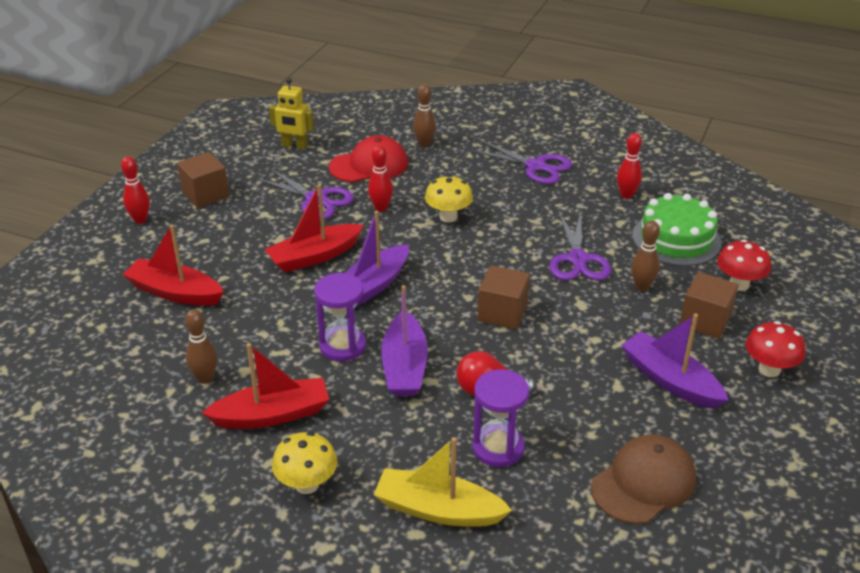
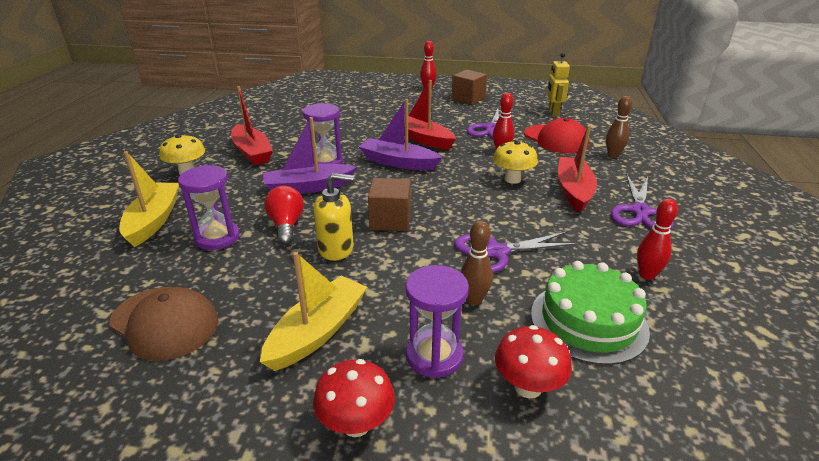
camera: 75 degrees right, 5 degrees down
red boat [122,224,224,306] -> red boat moved to [558,125,597,213]
brown bowling pin [185,309,217,384] -> none
purple boat [621,313,728,409] -> yellow boat [260,252,367,371]
brown cube [679,272,739,339] -> purple hourglass [405,265,469,378]
none -> yellow soap dispenser [313,173,354,261]

